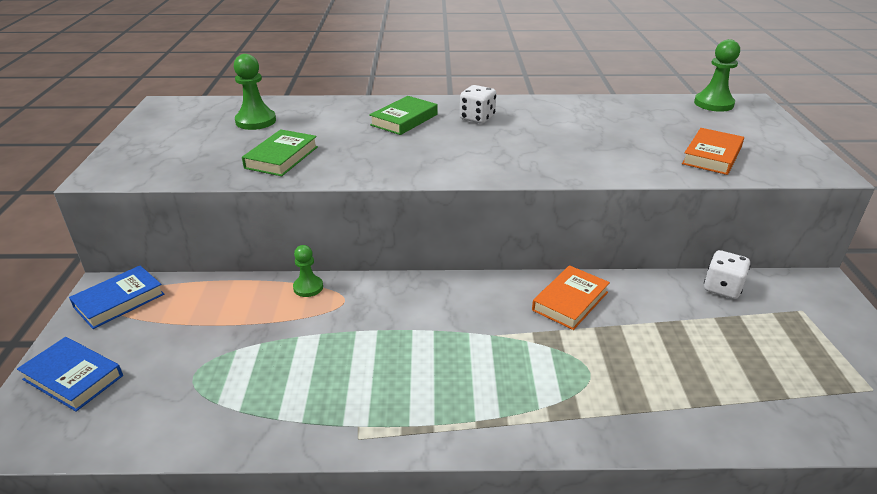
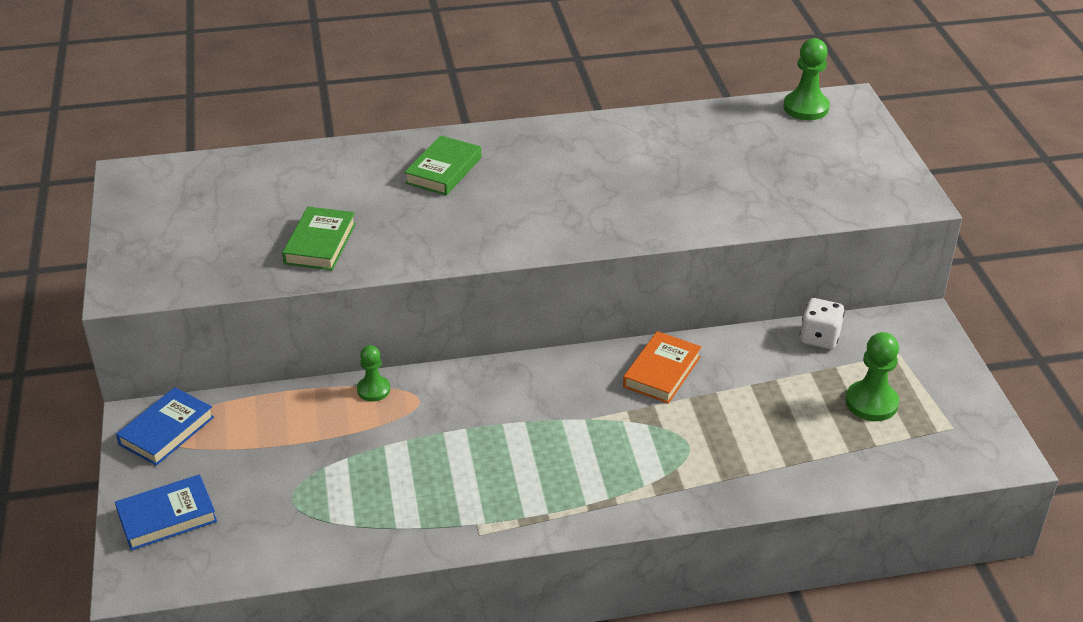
camera: 10 degrees left, 5 degrees up
blue book [17,337,123,412] -> blue book turned 45 degrees counterclockwise [115,474,217,551]
green pawn [234,54,276,130] -> green pawn moved to [845,332,899,421]
white dice [460,85,496,124] -> none
orange book [682,128,744,175] -> none

